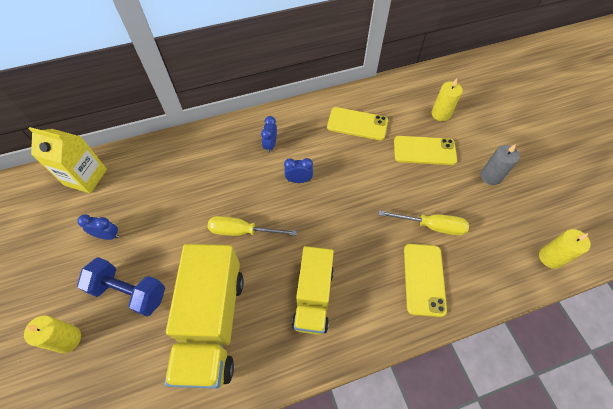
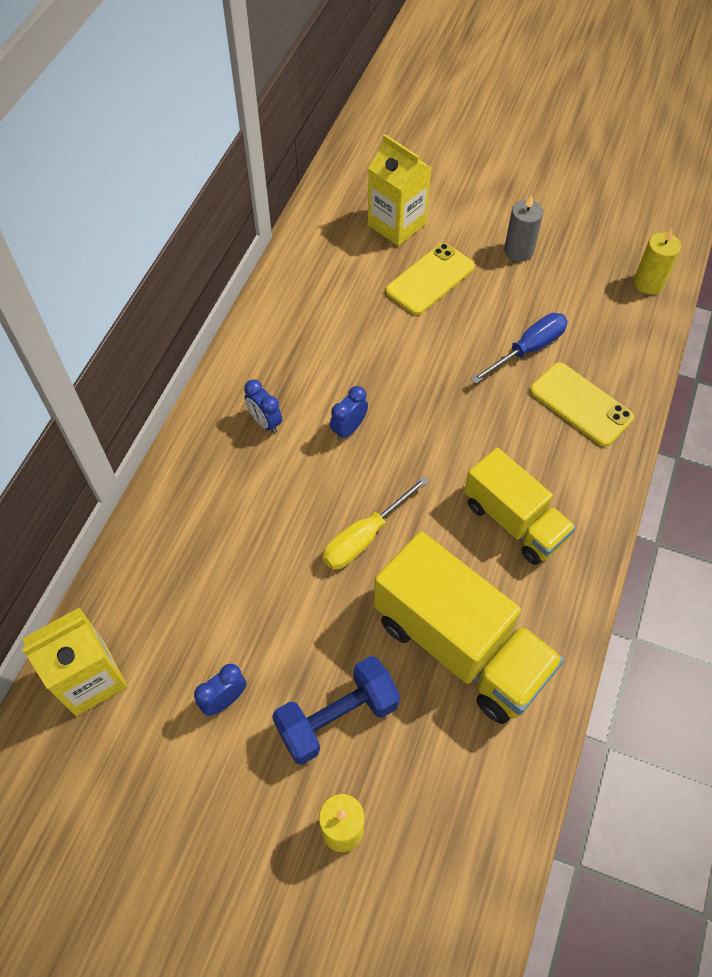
camera: 50 degrees left, 0 degrees up
yellow phone [327,107,388,140] -> none
yellow screwdriver [379,210,469,236] -> blue screwdriver [471,313,568,384]
yellow candle [432,78,463,121] -> yellow carton [368,134,431,246]

